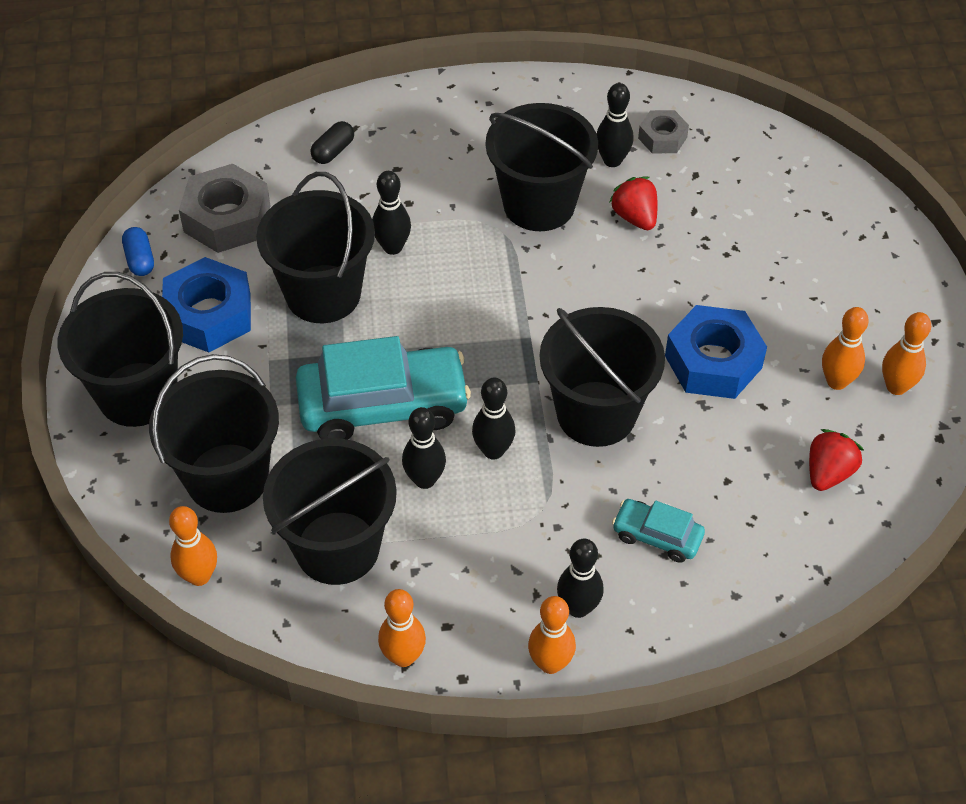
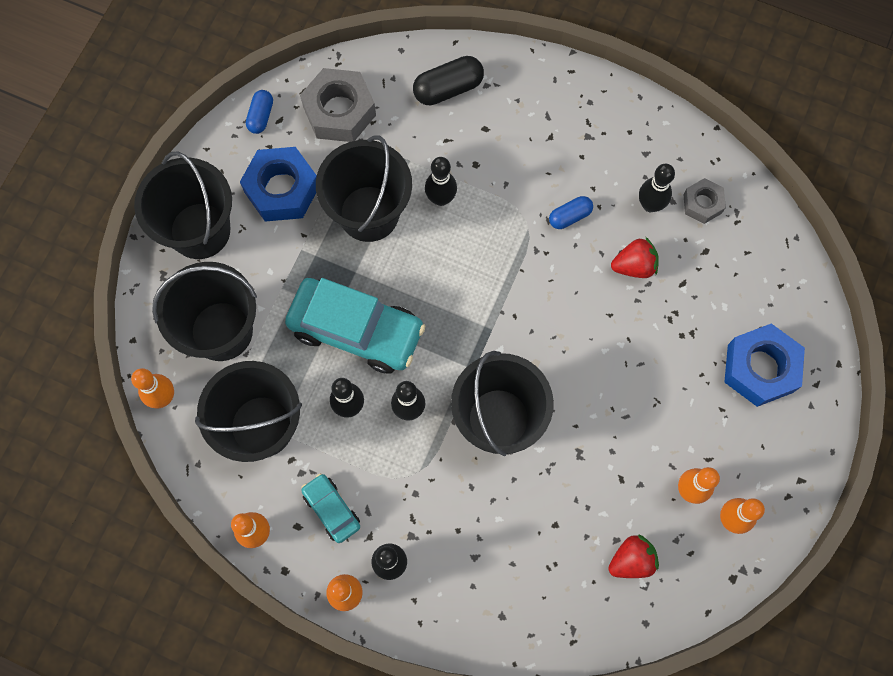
camera: 30 degrees right, 20 degrees up
black capsule [311,121,354,164] -> black capsule [413,56,484,105], size x1.61
black bucket [485,103,598,231] -> blue capsule [549,196,593,229]
red strawberry [609,177,658,230] -> red strawberry turned 75 degrees clockwise [611,237,658,278]
turquoise car [612,499,705,563] -> turquoise car moved to [301,473,360,543]
blue nut [665,305,767,399] -> blue nut moved to [724,323,805,407]

